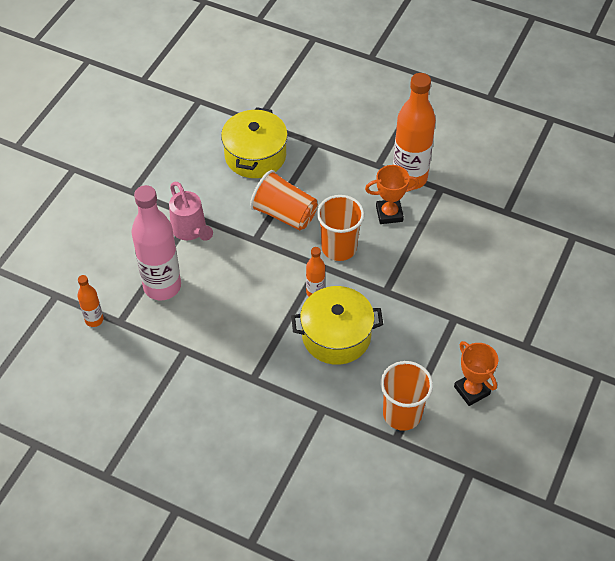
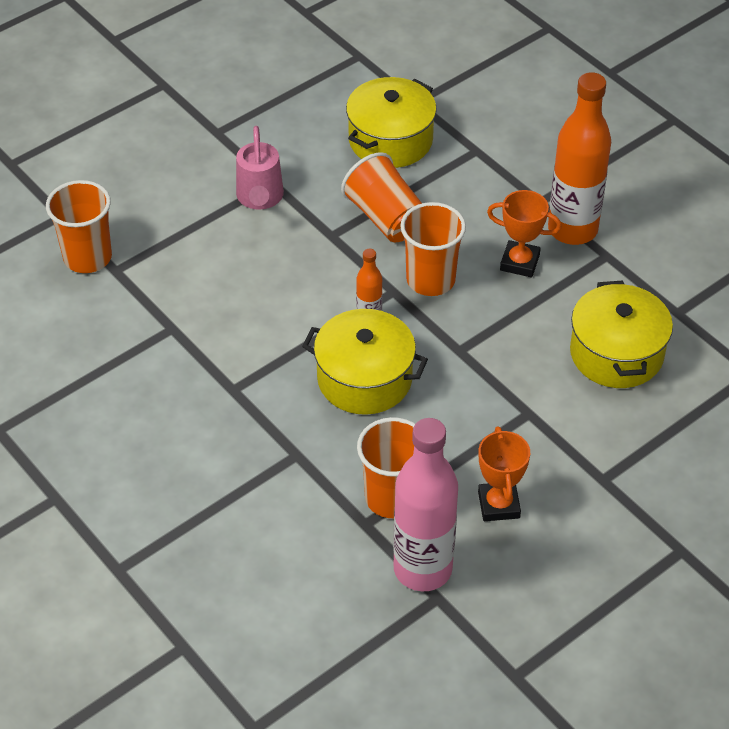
camera: 25 degrees right, 5 degrees down
orange bottle [77,275,103,327] -> orange cup [46,180,112,273]
pink bottle [131,185,181,300] -> pink bottle moved to [393,418,458,591]
none -> yellow pot [570,281,673,388]

